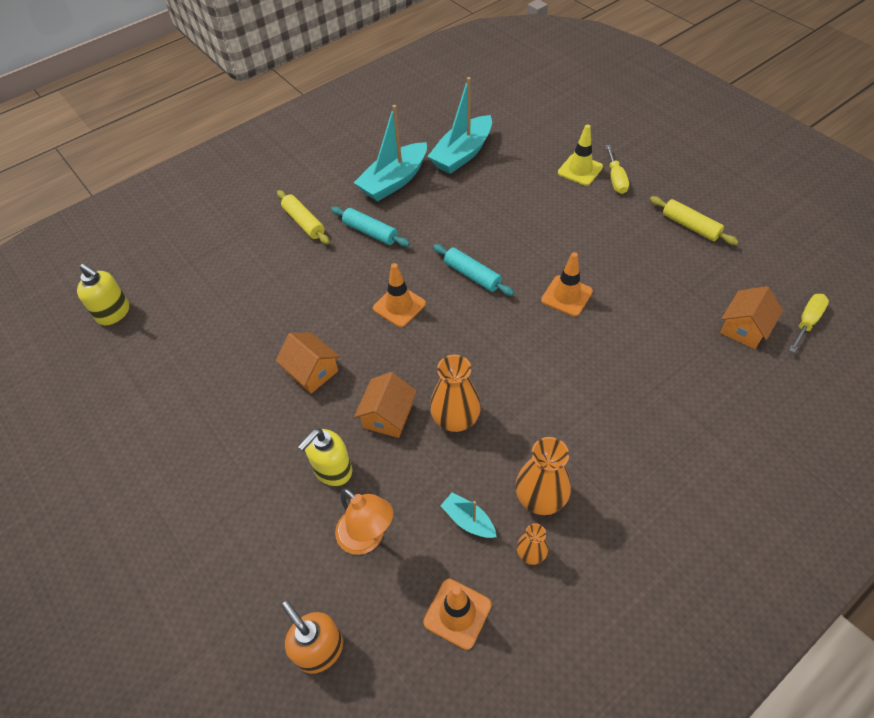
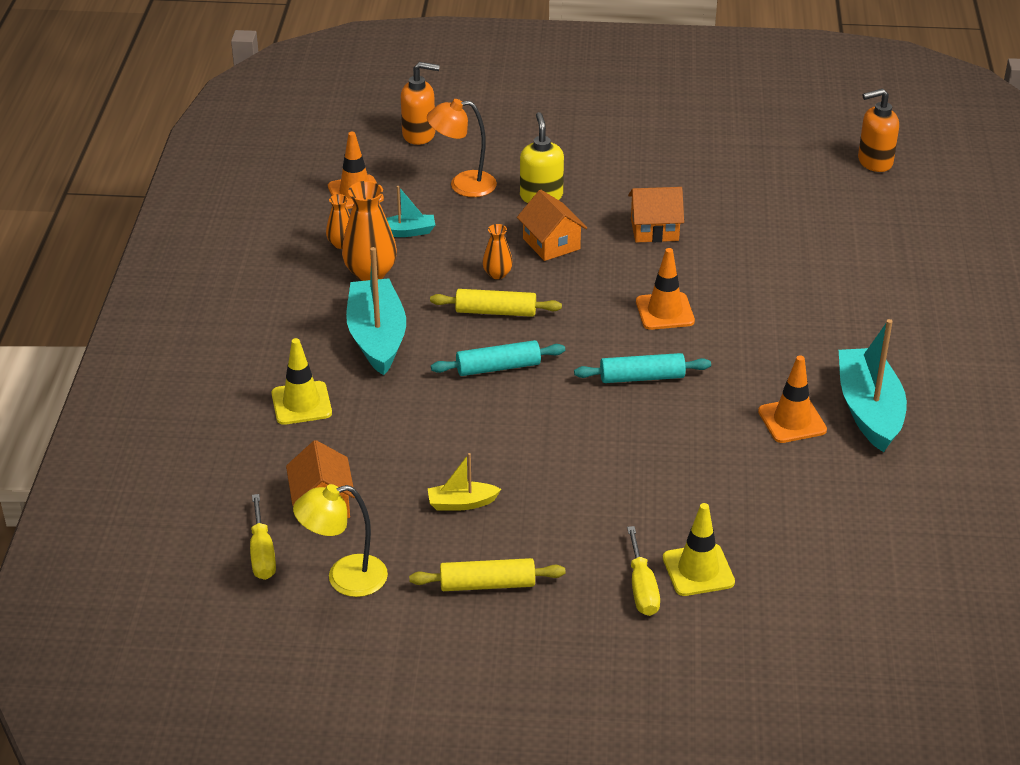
camera: 130 degrees right, 15 degrees down
yellow soap dispenser [77,263,129,325] -> orange soap dispenser [858,88,899,172]
yellow rolling pin [277,190,330,245] -> yellow rolling pin moved to [430,289,562,317]
turquoise rolling pin [331,207,410,247] -> turquoise rolling pin moved to [431,340,565,376]
turquoise boat [427,77,492,174] -> turquoise boat moved to [346,247,406,375]
orange vase [430,355,481,432] -> orange vase [482,224,513,279], size x0.55
orange traffic cone [541,252,593,316] -> orange traffic cone moved to [758,355,827,443]
yellow screwdriver [606,145,629,194] -> yellow screwdriver turned 135 degrees counterclockwise [627,526,660,616]
none -> yellow traffic cone [271,338,332,425]
none -> yellow lamp [293,484,388,597]
none -> yellow boat [428,453,501,511]

